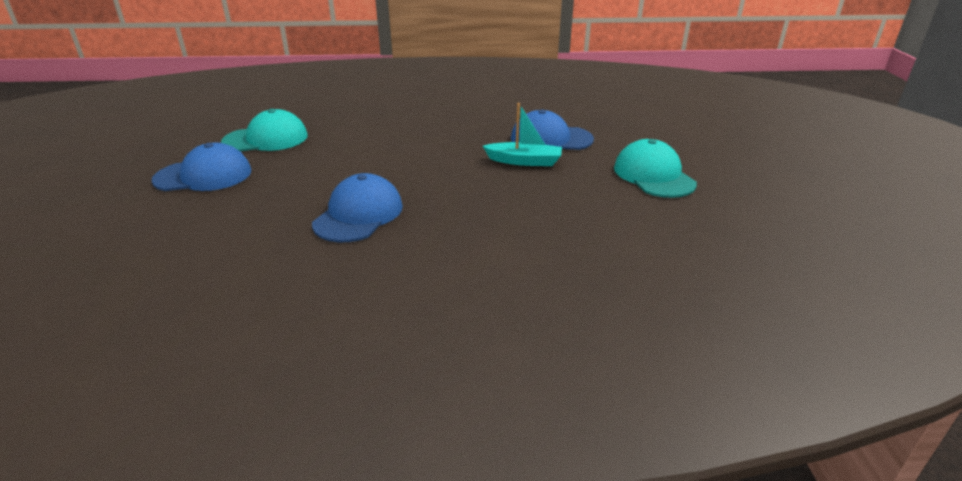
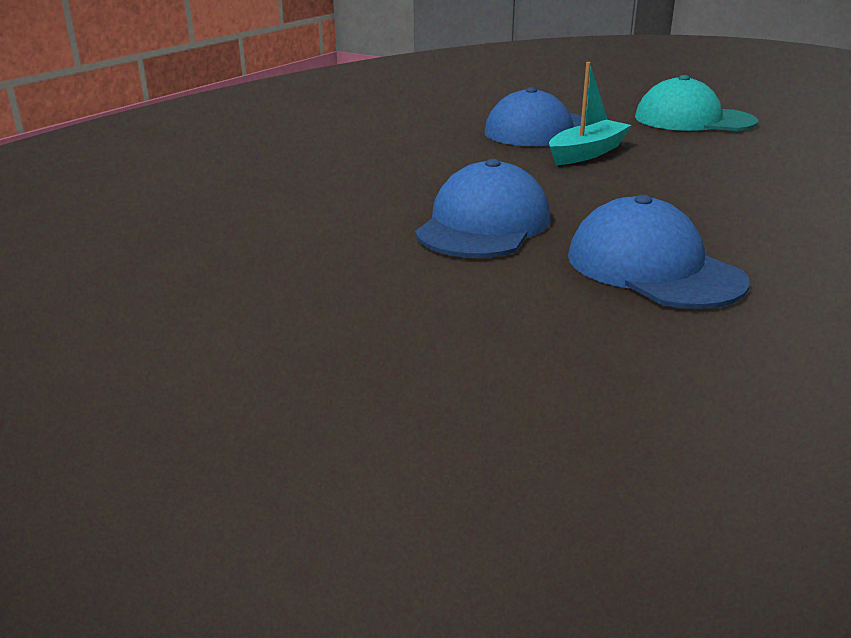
camera: 55 degrees left, 5 degrees down
blue cap [151,143,251,191] -> blue cap moved to [415,159,551,258]
turquoise cap [221,109,308,151] -> none

